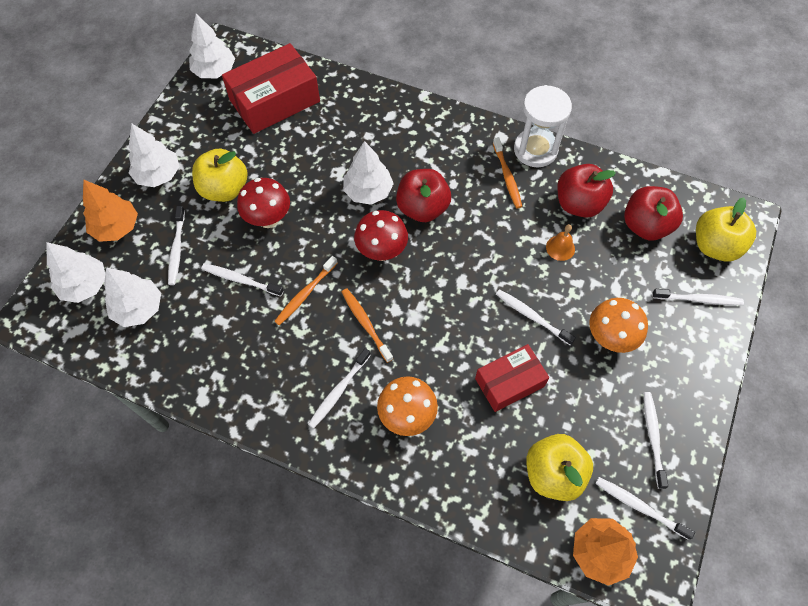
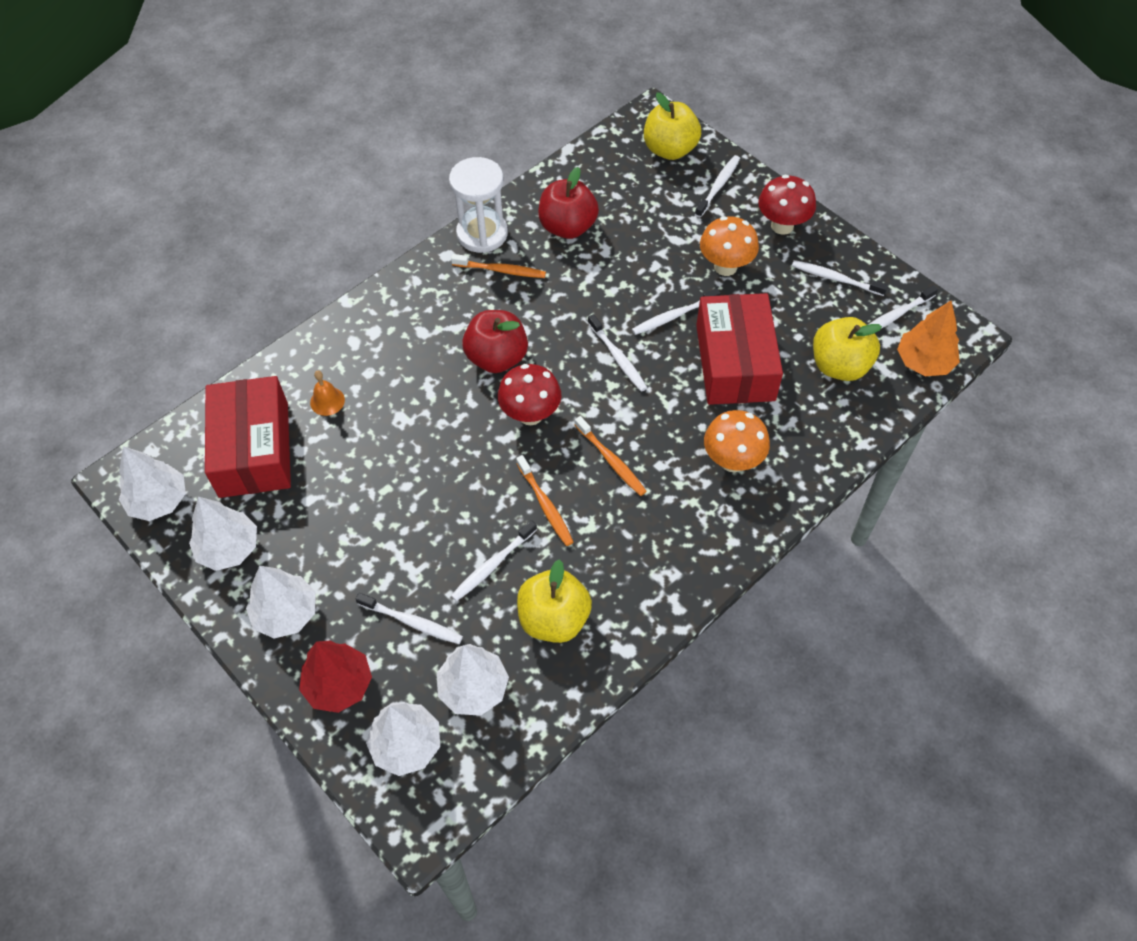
camera: 65 degrees left, 5 degrees down
orange tree [83,180,138,242] -> red tree [299,641,372,713]
yellow apple [192,149,248,202] -> yellow apple moved to [517,559,592,643]
red mushroom [237,178,290,228] -> red mushroom moved to [758,175,816,235]
white toothbrush [308,348,371,428] -> white toothbrush moved to [588,314,647,392]
orange toothbrush [342,289,393,363] -> orange toothbrush turned 120 degrees counterclockwise [575,416,647,496]
white tree [343,141,394,205] -> white tree moved to [189,497,257,571]
red box [475,344,549,412] -> red box [696,293,783,405], size x1.59
orange bell [546,224,575,261] -> orange bell moved to [310,371,345,416]
red apple [624,186,683,241] -> none

